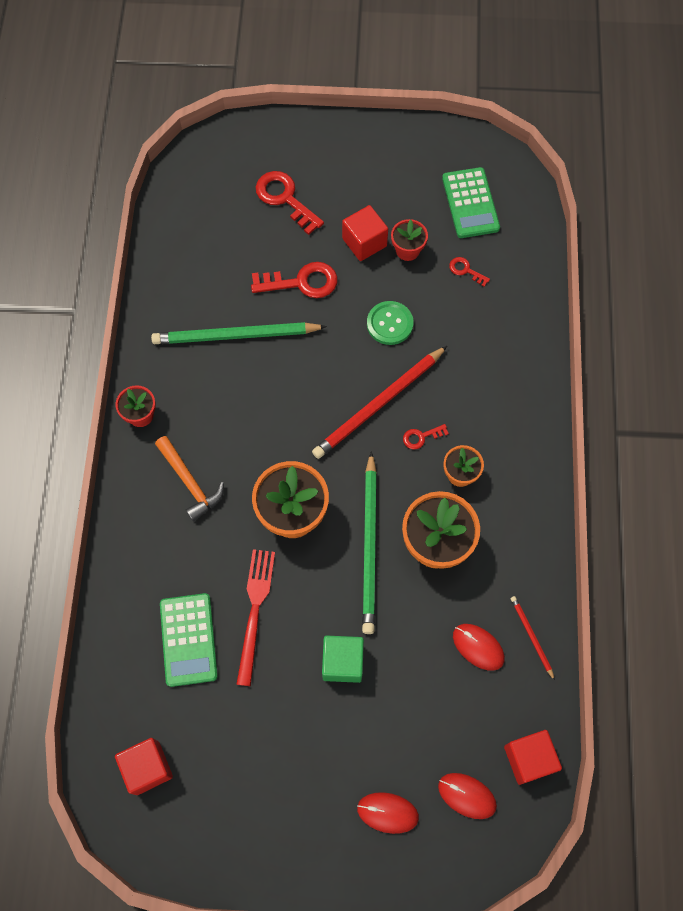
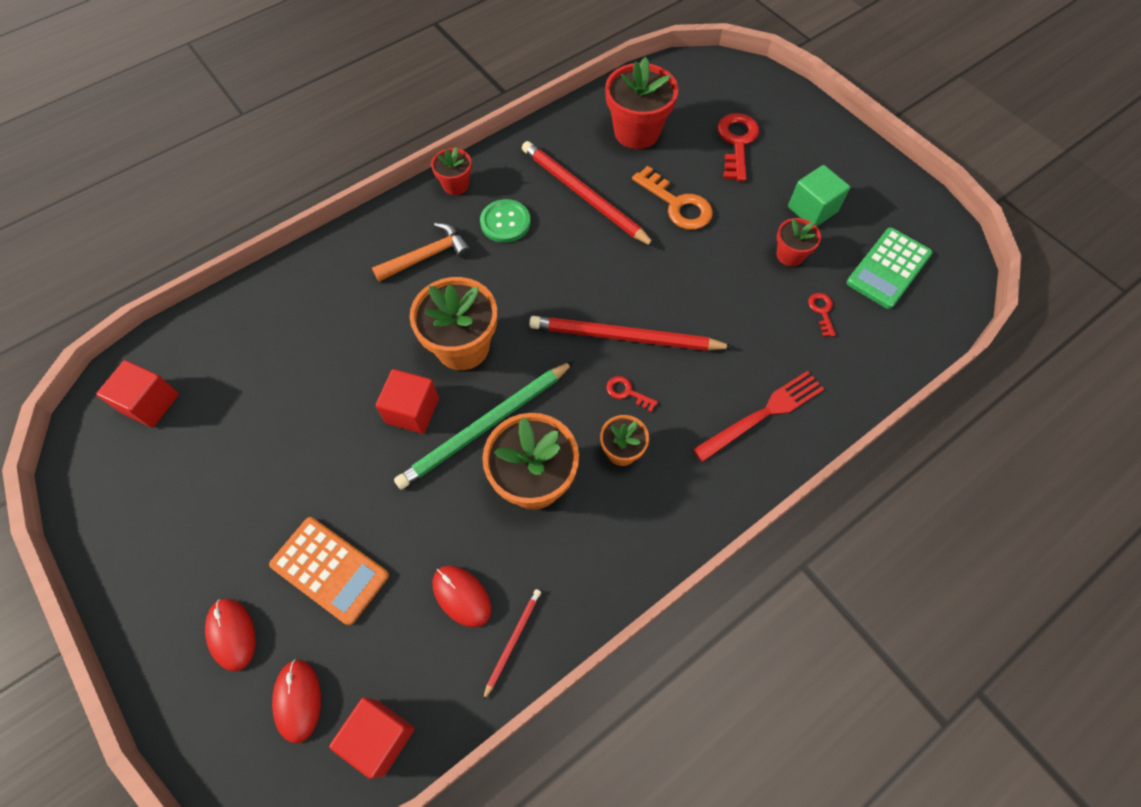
camera: 50 degrees right, 5 degrees down
green pencil [151,322,327,344] -> red pencil [522,141,656,247]
orange hammer [155,436,224,522] -> orange hammer turned 135 degrees counterclockwise [372,223,471,282]
green calculator [160,593,218,687] -> none
red fork [236,549,275,686] -> red fork moved to [693,371,824,462]
red key [251,262,337,298] -> orange key [632,166,713,230]
green cube [322,636,364,683] -> green cube moved to [788,165,850,227]
red cube [342,205,388,261] -> red cube moved to [375,369,439,434]
green button [367,301,414,345] -> green button moved to [480,199,531,243]
red mouse [453,624,505,671] -> red mouse turned 45 degrees counterclockwise [433,566,491,628]
none -> orange calculator [269,517,389,625]
none -> red flower pot [605,57,678,149]

